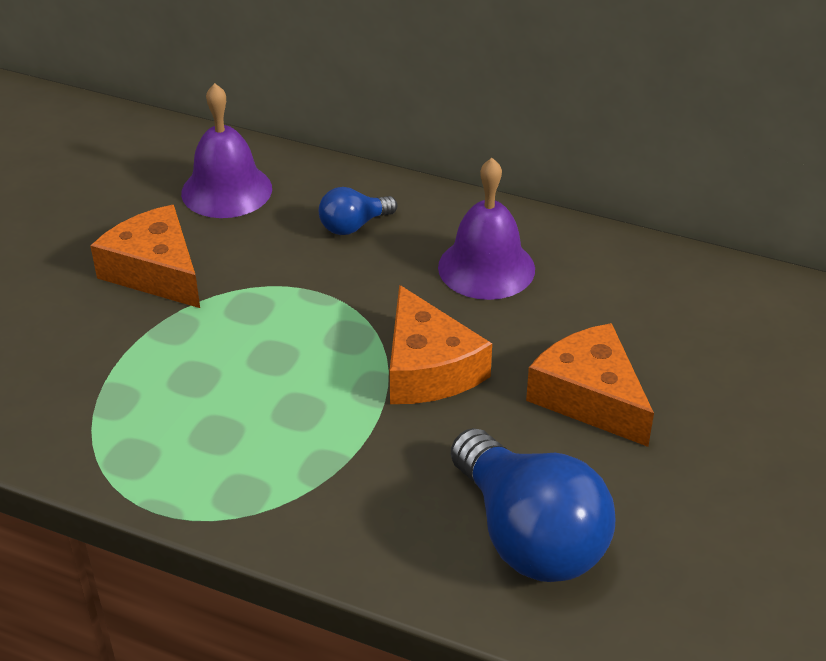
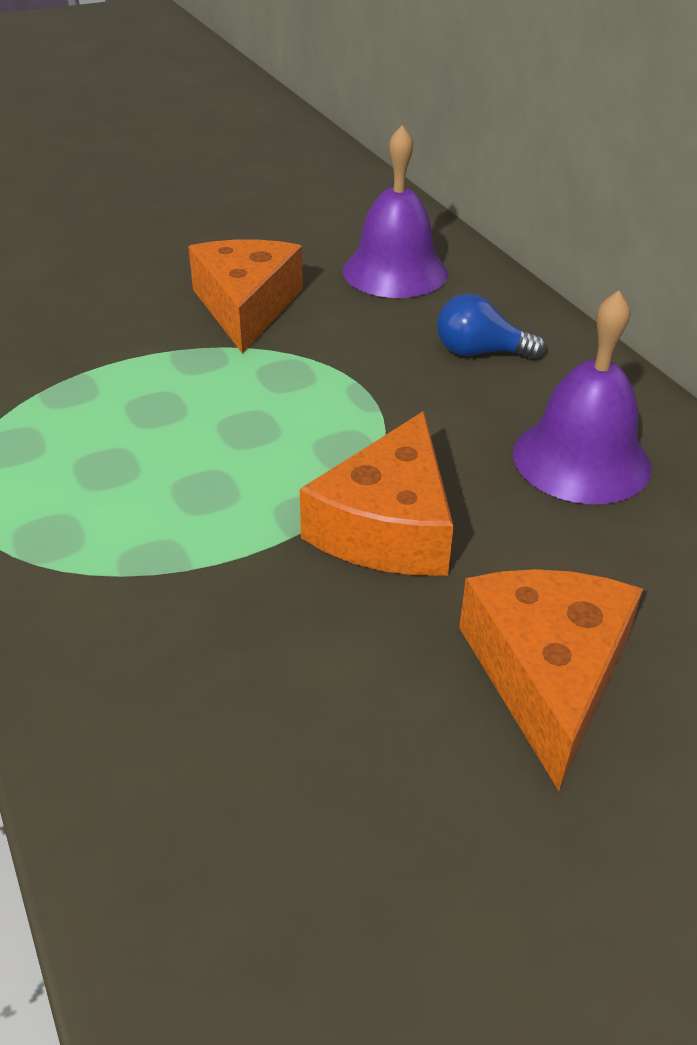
camera: 40 degrees right, 0 degrees up
blue light bulb [451,428,615,582] -> none

